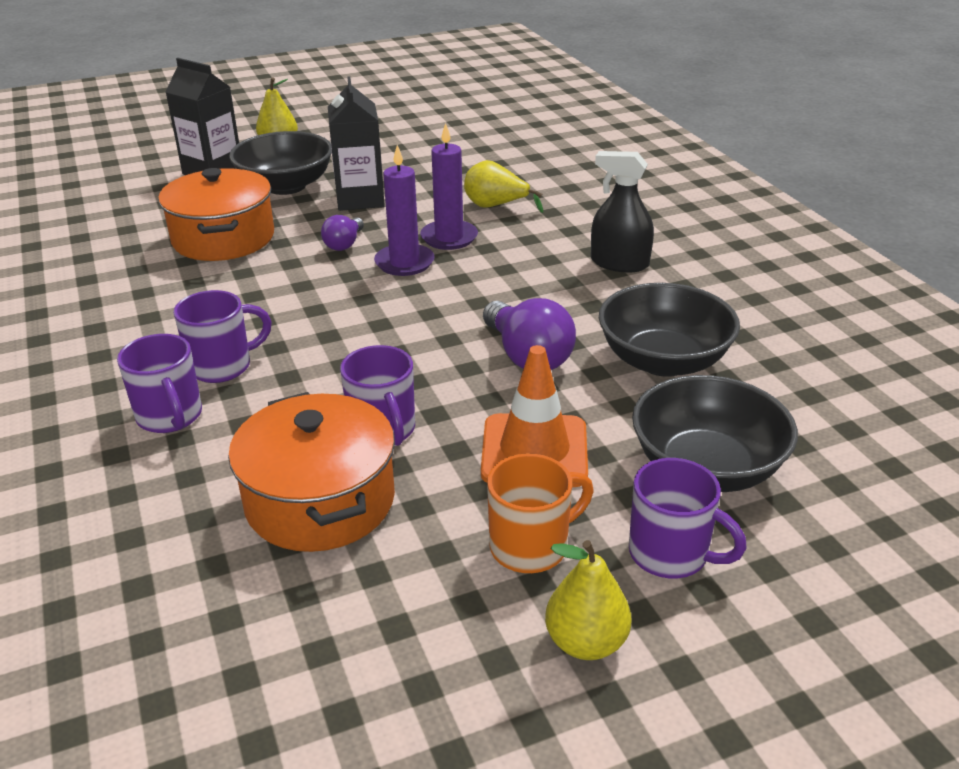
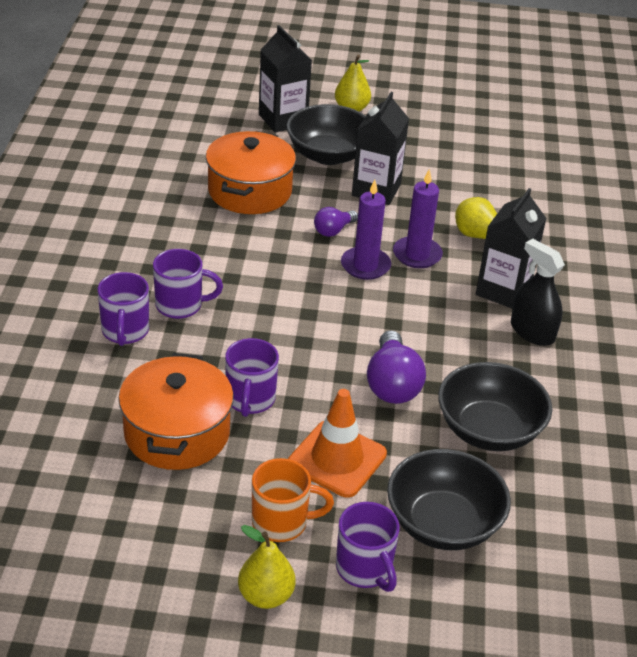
camera: 25 degrees right, 5 degrees up
none -> black carton [476,188,547,309]

